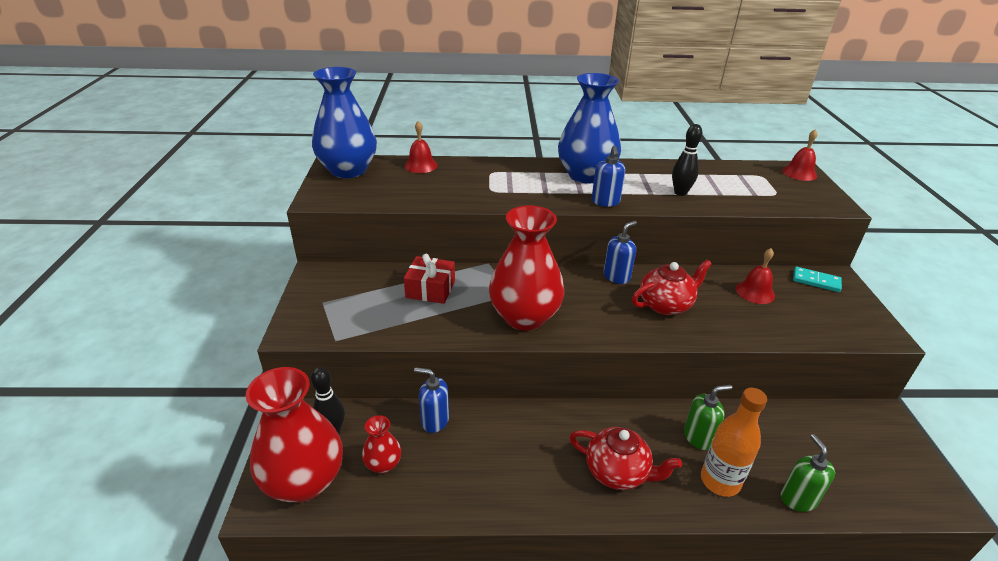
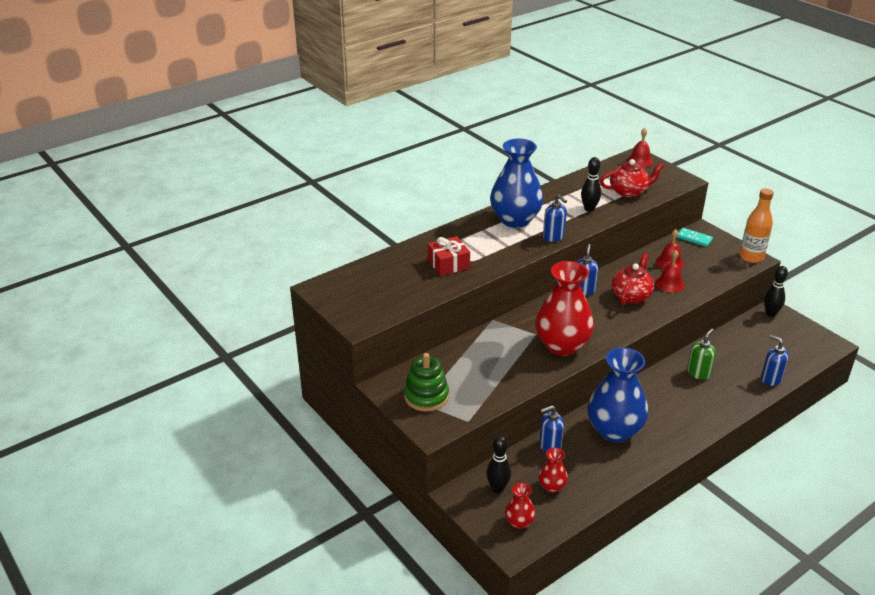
camera: 35 degrees left, 0 degrees up
red vase [246,367,343,503] -> red vase [505,483,536,529], size x0.46
blue vase [312,67,377,178] -> blue vase moved to [587,347,648,443]
red bell [404,121,438,173] -> red bell moved to [655,250,685,293]
red gift [404,254,455,304] -> red gift moved to [428,236,470,276]
red teapot [569,427,682,490] -> red teapot moved to [600,159,664,198]
orange bottle [701,388,767,497] -> orange bottle moved to [740,188,774,263]
green soap dispenser [781,434,835,512] -> blue soap dispenser [761,335,789,386]
turquoise domino [793,267,842,292] -> turquoise domino turned 45 degrees clockwise [677,228,713,247]
none -> green stacking toy [404,353,449,412]
none -> black bowling pin [764,266,788,317]

